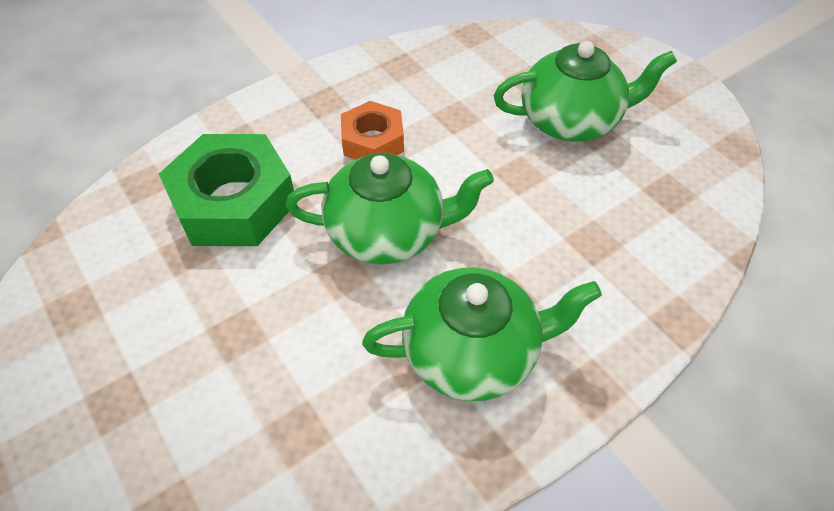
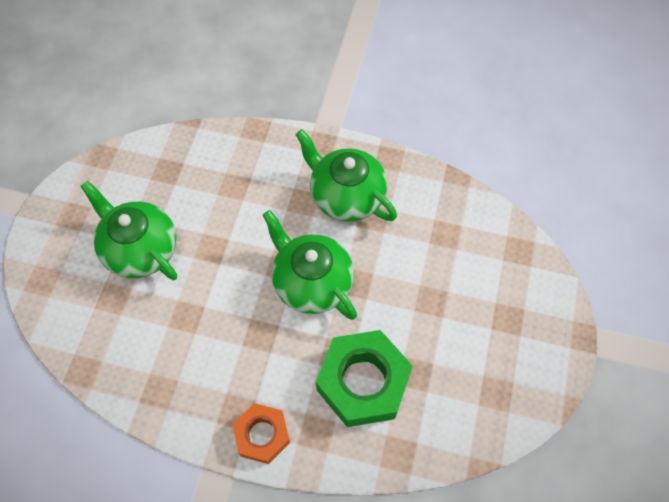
camera: 130 degrees left, 10 degrees up
orange nut [341,101,404,160] -> orange nut moved to [232,403,290,464]

